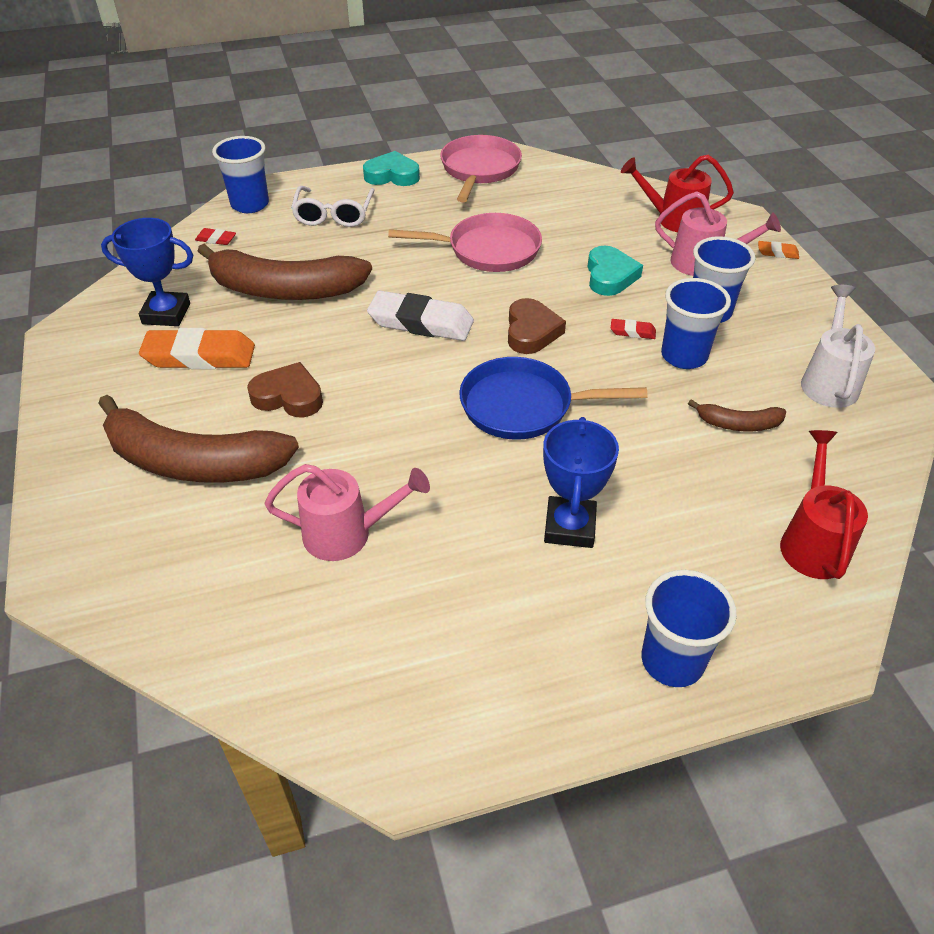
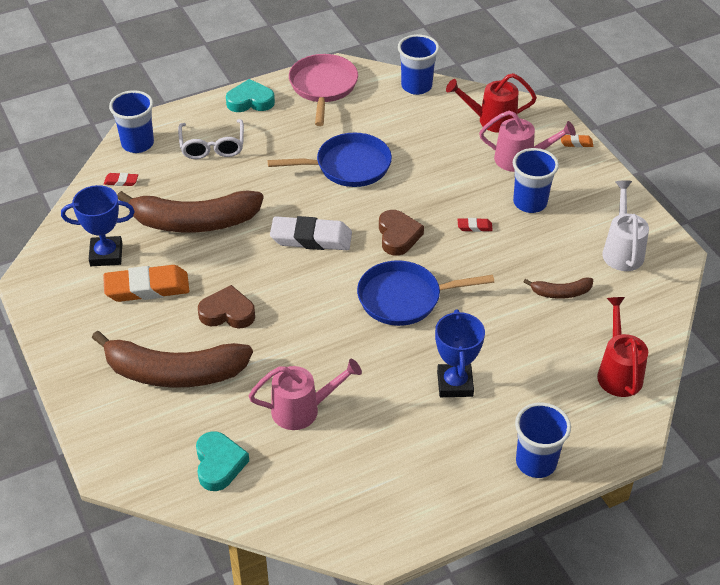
camera: 10 degrees left, 0 degrees up
pink pan [388,213,542,272] -> blue pan [268,133,392,187]
turquoise heart [587,246,643,296] -> turquoise heart moved to [196,431,249,491]
blue cup [661,278,731,369] -> blue cup moved to [398,34,439,95]

